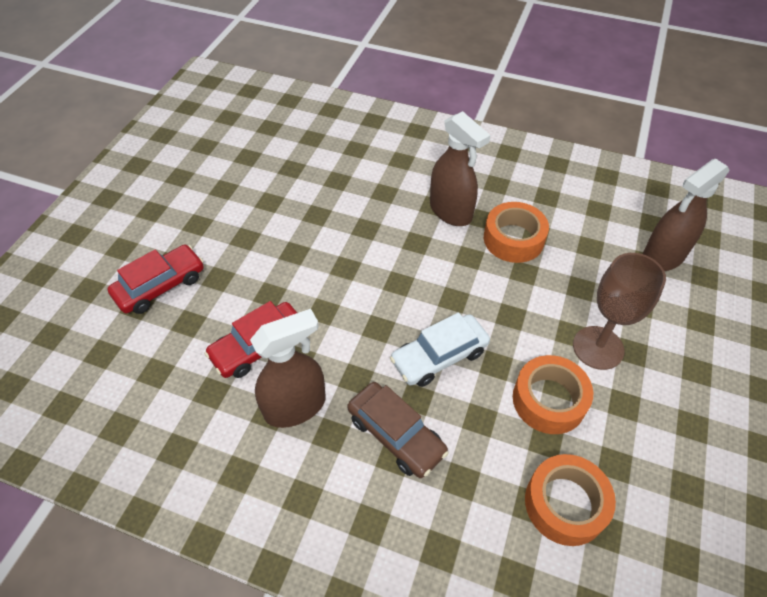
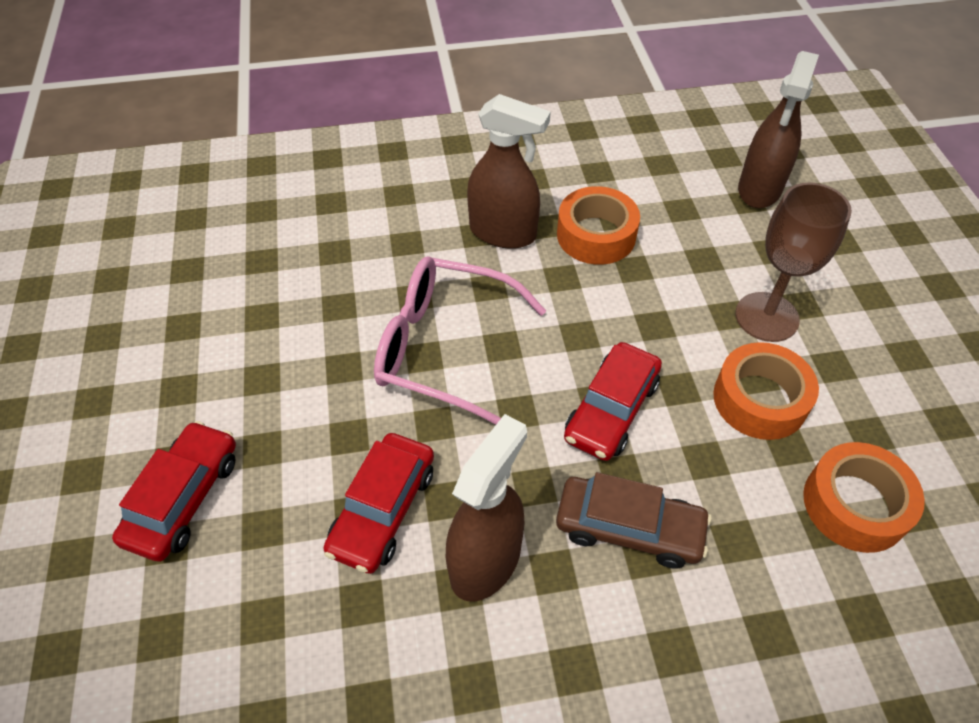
camera: 30 degrees left, 0 degrees up
white car [390,312,490,387] -> red car [564,342,662,461]
none -> pink glasses [374,256,546,424]

